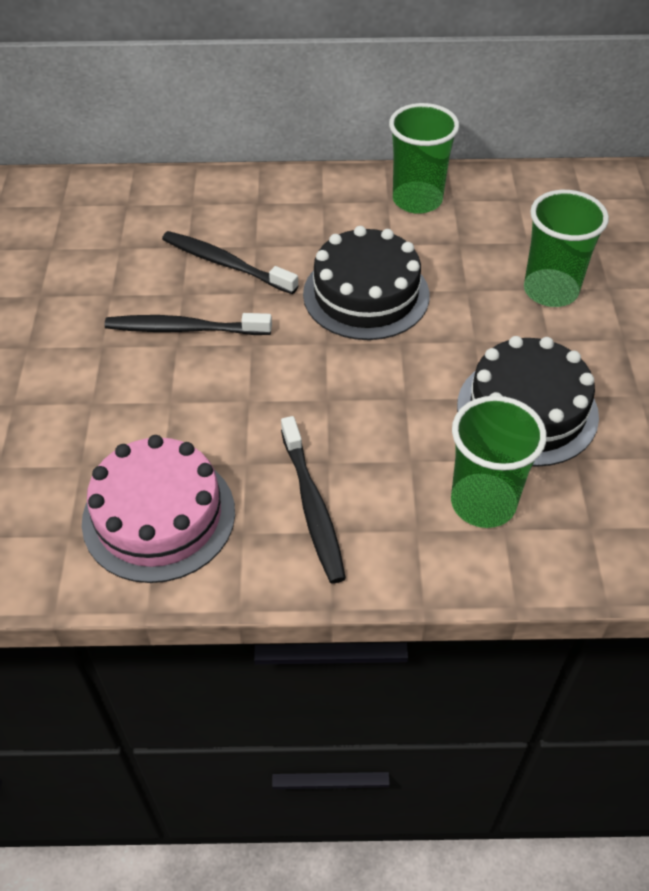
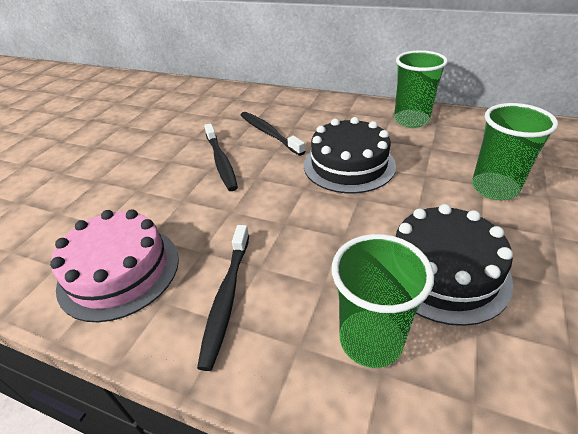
camera: 25 degrees right, 10 degrees down
black toothbrush [105,313,272,335] -> black toothbrush turned 135 degrees counterclockwise [204,123,238,191]

